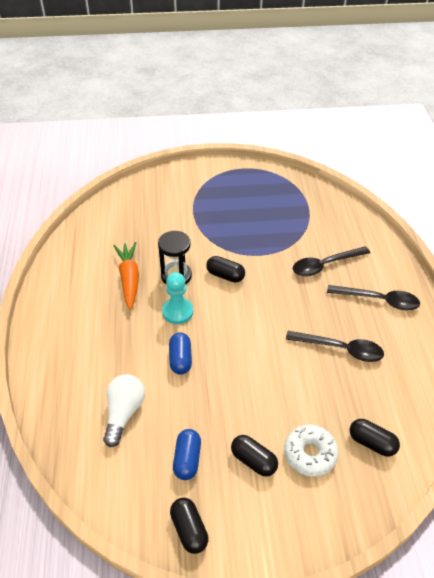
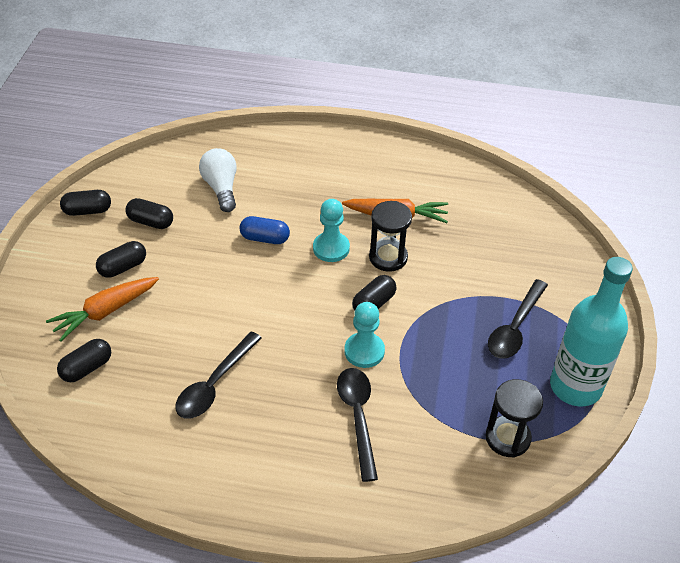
camera: 105 degrees right, 0 degrees up
white light bulb [103,374,145,447] -> white light bulb turned 135 degrees counterclockwise [199,148,237,212]
blue capsule [173,429,201,480] -> black capsule [125,198,173,229]
white donut [284,424,339,477] -> orange carrot [46,277,159,342]
black spoon [327,285,420,311] -> black spoon moved to [488,279,548,359]
none -> turquoise pawn [345,302,385,368]
none -> black hourglass [486,379,543,458]
none -> turquoise bottle [550,257,633,407]

